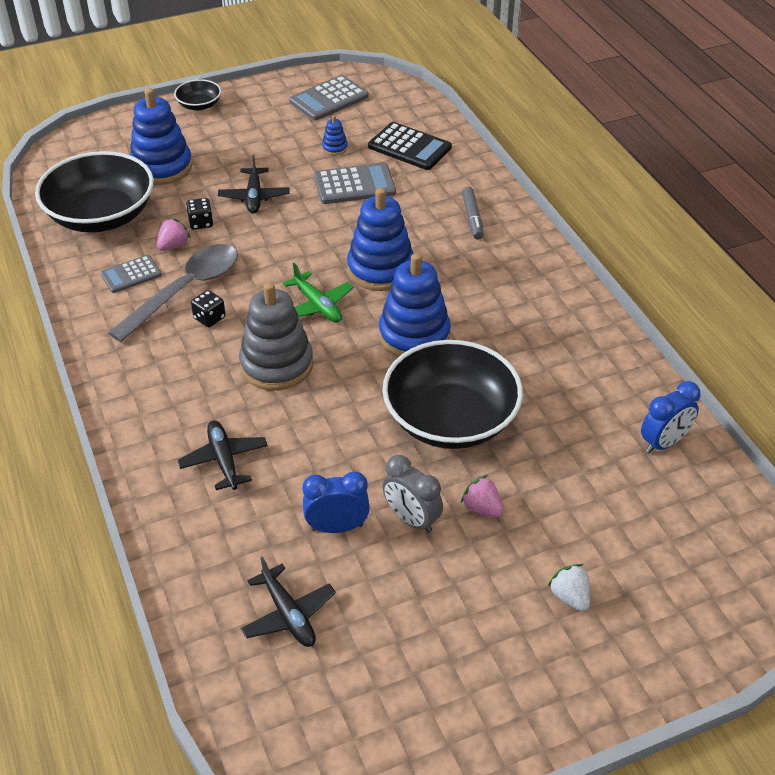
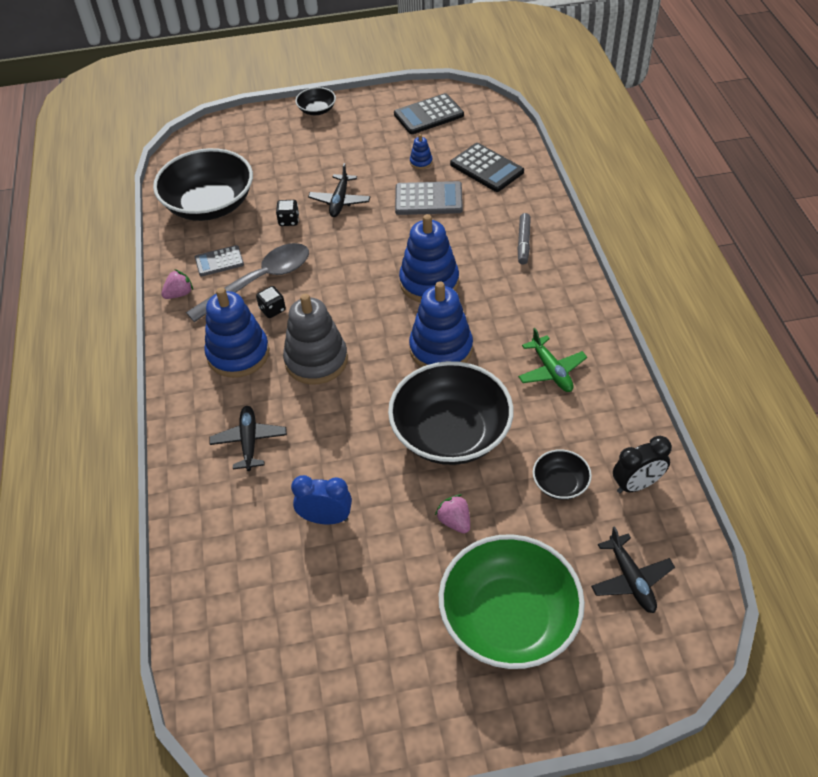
camera: 15 degrees right, 5 degrees up
blue stacking toy [130,88,192,185] -> blue stacking toy moved to [204,287,270,378]
pink strawberry [157,218,191,251] -> pink strawberry moved to [161,269,193,299]
black plane [241,557,336,647] -> black plane moved to [591,526,675,613]
green plane [283,263,353,322] -> green plane moved to [518,328,587,392]
grey calculator [289,75,369,121] -> black calculator [394,93,464,134]
grey clock [382,455,443,533] -> none
white strawberry [548,564,590,611] -> green bowl [439,534,585,669]
blue clock [641,381,700,454] -> black clock [613,436,672,493]
none -> black bowl [533,449,592,500]

